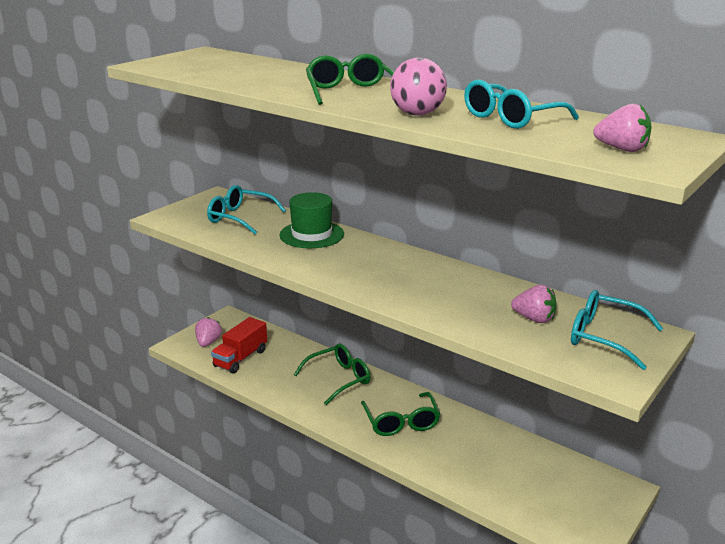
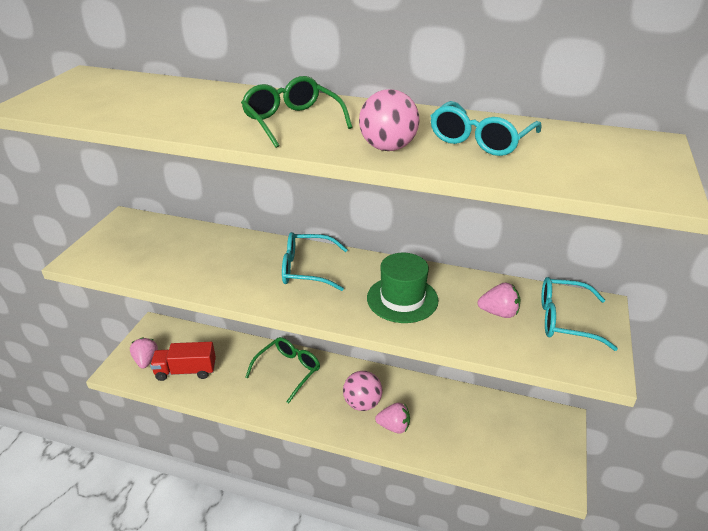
camera: 20 degrees left, 10 degrees up
turquoise glasses [207,185,286,234] -> turquoise glasses moved to [282,232,348,291]
red truck [211,317,267,373] -> red truck turned 75 degrees clockwise [150,342,216,381]
green hat [279,192,344,248] -> green hat moved to [367,253,439,323]
green glasses [361,392,440,436] -> pink ball [343,371,382,411]
pink strawberry [593,104,652,152] -> pink strawberry moved to [375,403,410,434]

